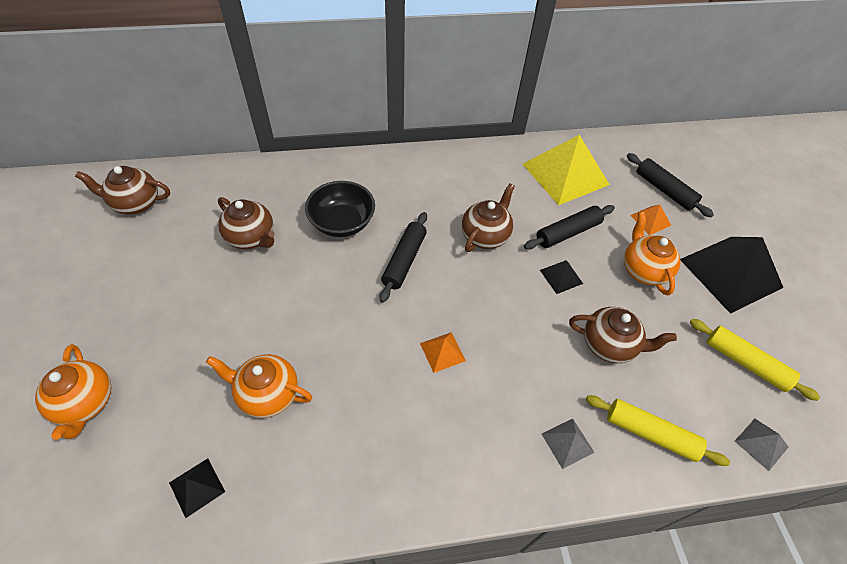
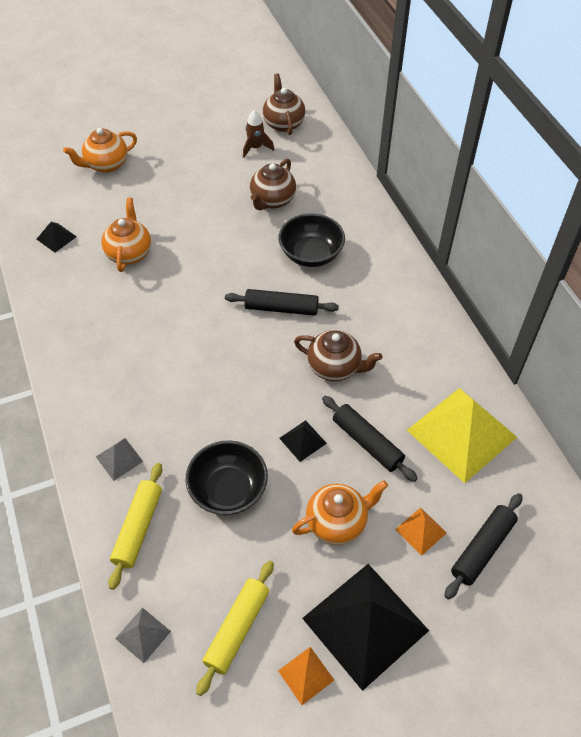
camera: 80 degrees right, 0 degrees up
orange pyramid [420,332,466,373] -> orange pyramid moved to [278,647,334,705]
brown teapot [569,307,677,363] -> black bowl [186,440,268,515]
none -> brown rocket [243,110,274,158]

